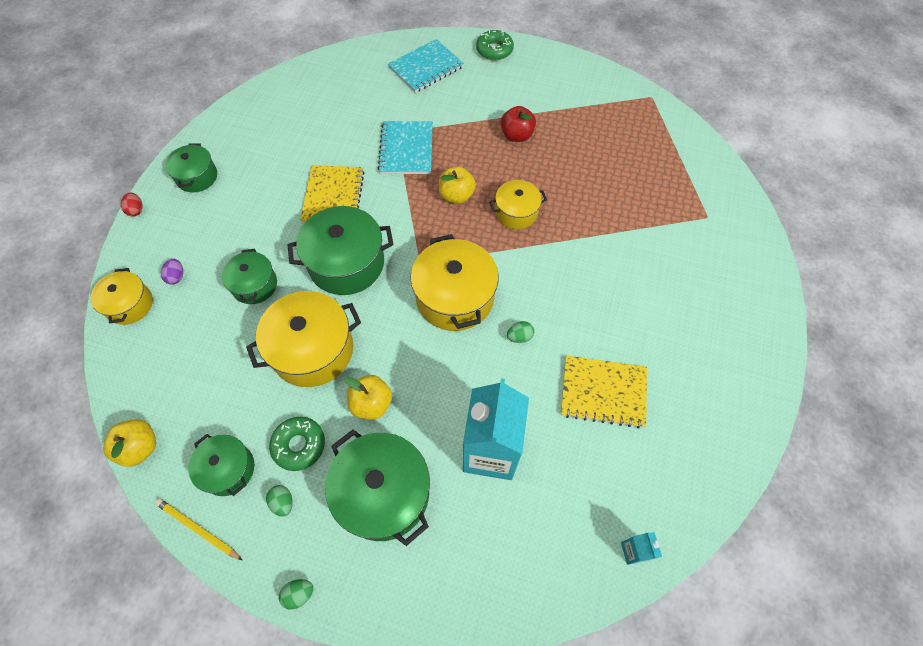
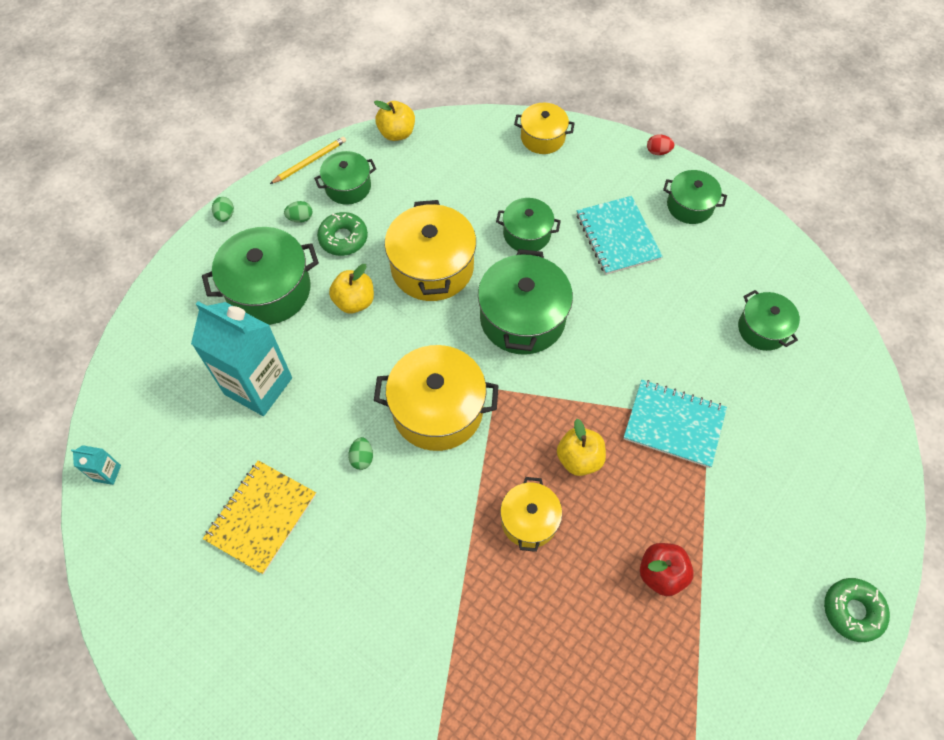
camera: 110 degrees right, 0 degrees up
purple egg [161,259,183,285] -> none
yellow notebook [300,165,365,223] -> none
turquoise notebook [388,39,464,93] -> turquoise notebook moved to [577,196,663,275]
none -> green pot [738,290,800,351]

